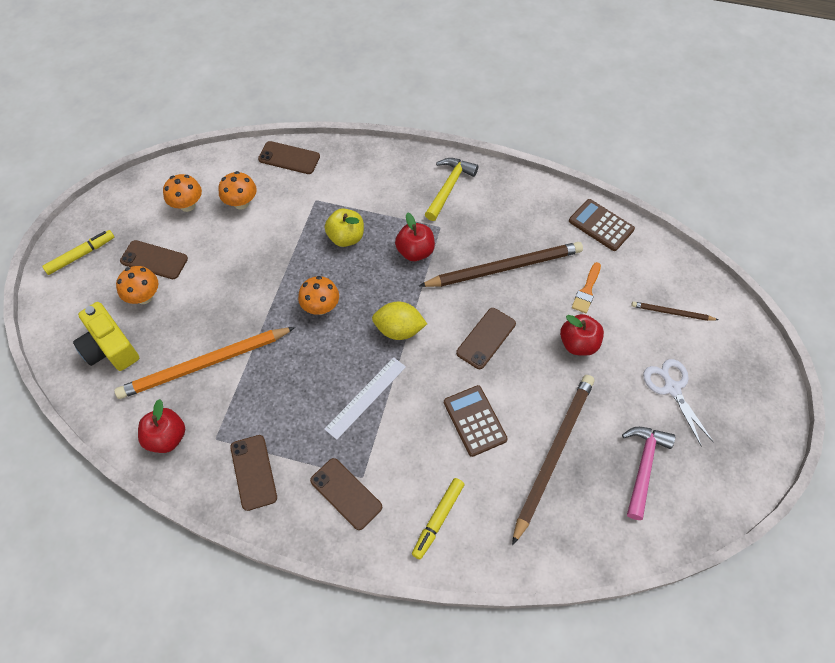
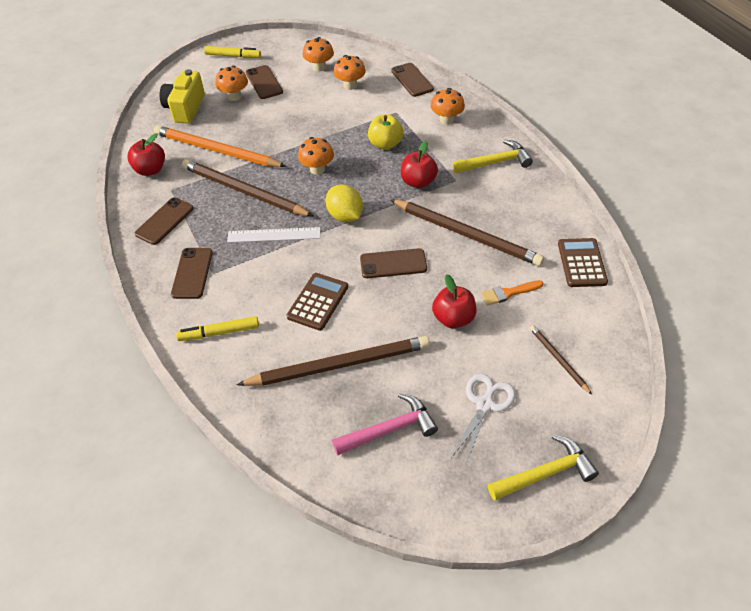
camera: 50 degrees right, 10 degrees down
none -> brown pencil [182,159,313,216]
none -> orange mushroom [431,88,465,125]
none -> yellow hammer [488,434,599,501]

